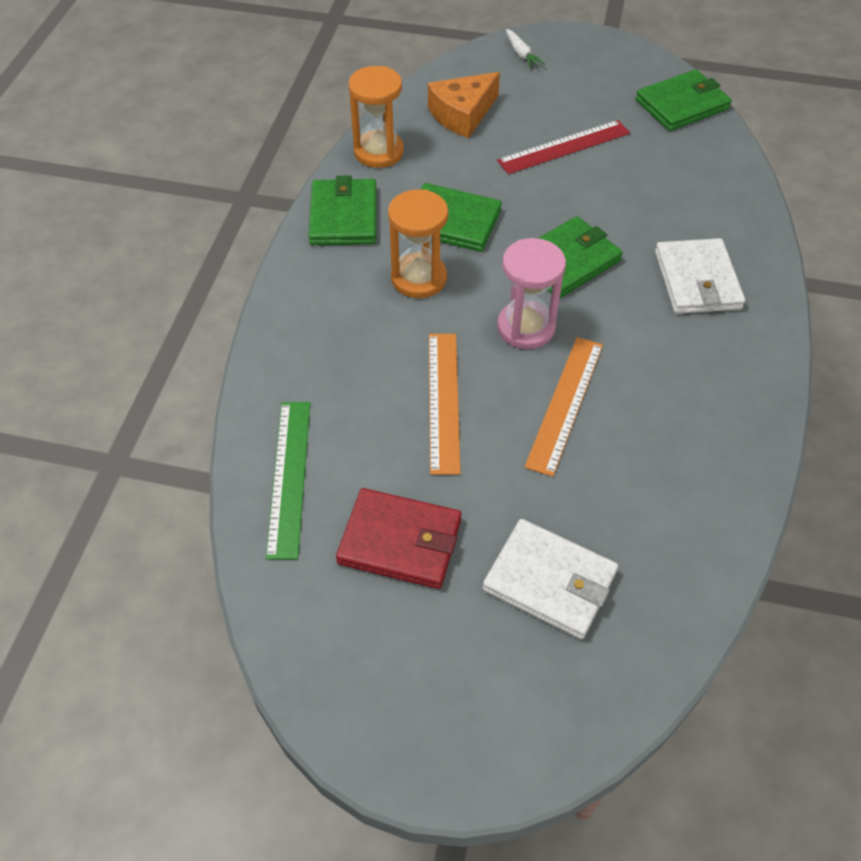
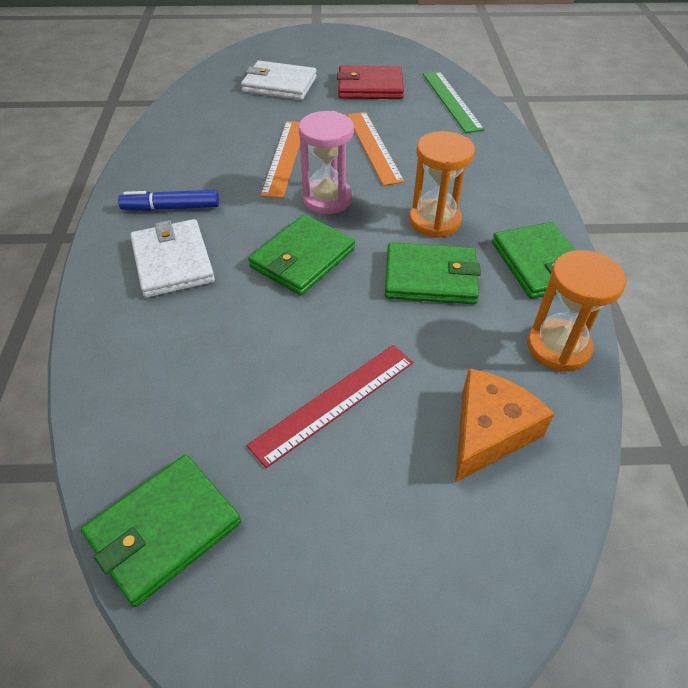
camera: 165 degrees right, 5 degrees down
white carrot [506,29,545,69] -> none
none -> blue marker [118,190,219,211]

